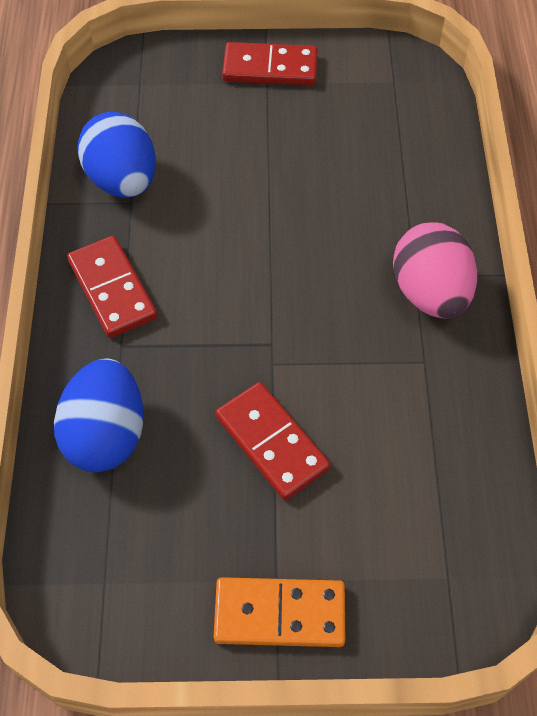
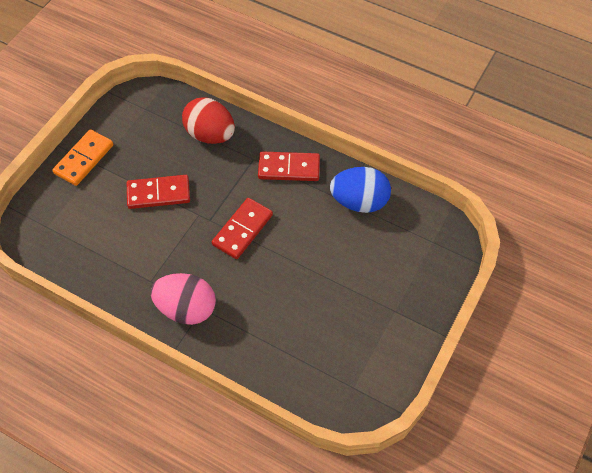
camera: 120 degrees right, 0 degrees up
blue egg [54,359,144,472] -> red egg [182,97,235,144]
red domino [222,42,318,85] -> red domino moved to [212,198,273,259]

